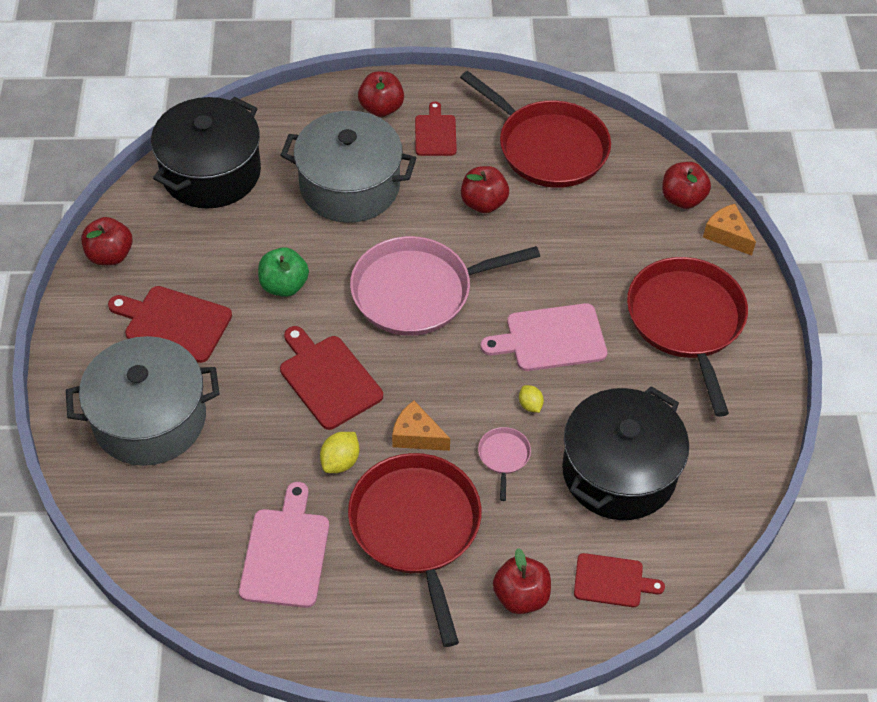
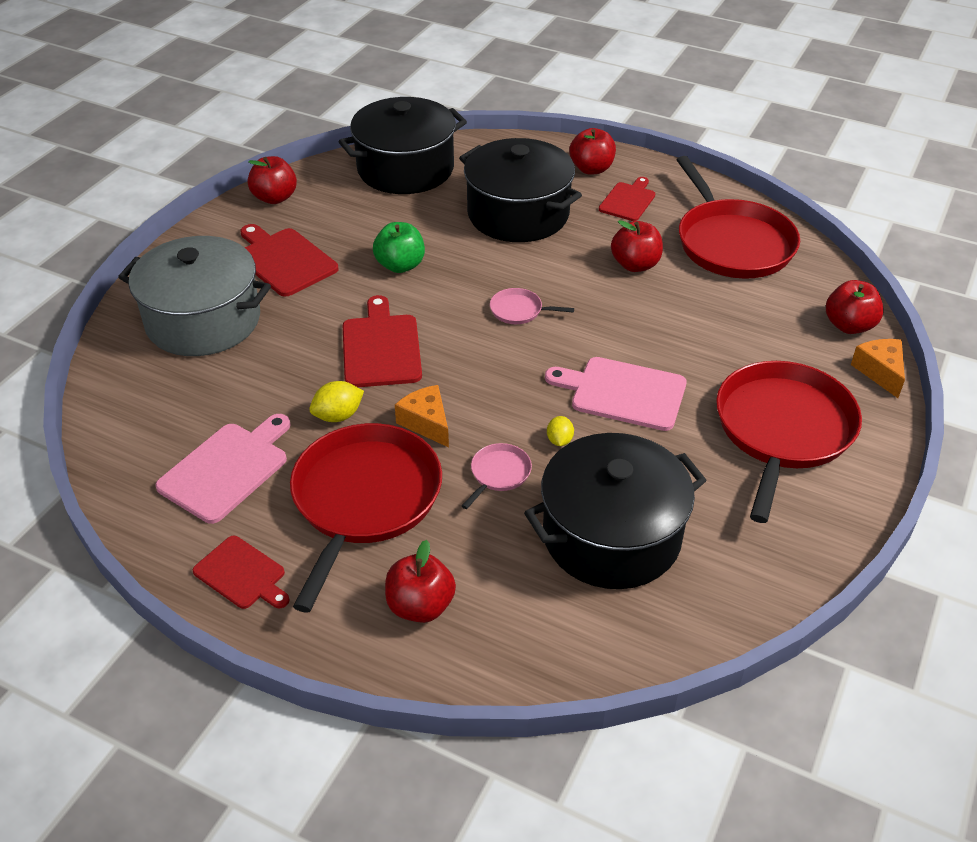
camera: 30 degrees right, 10 degrees down
grey pot [280,111,416,223] -> black pot [459,138,582,242]
pink pan [350,236,540,336] -> pink pan [490,288,574,324], size x0.41
red cutting board [574,553,665,607] -> red cutting board moved to [193,536,289,609]

